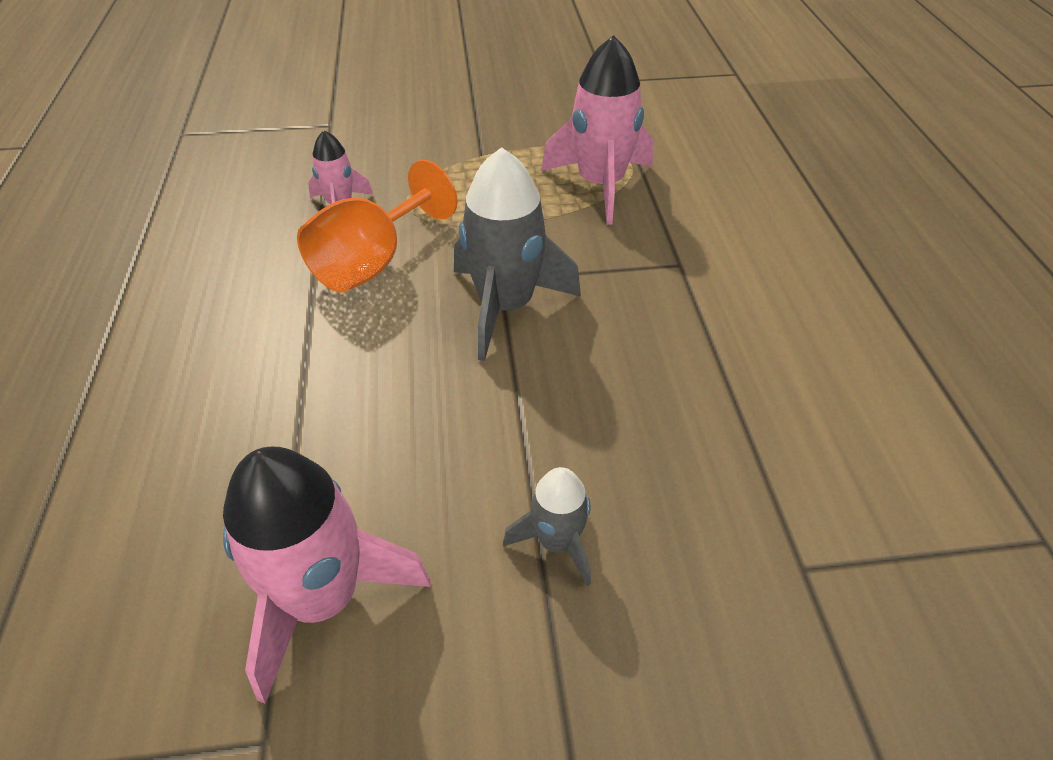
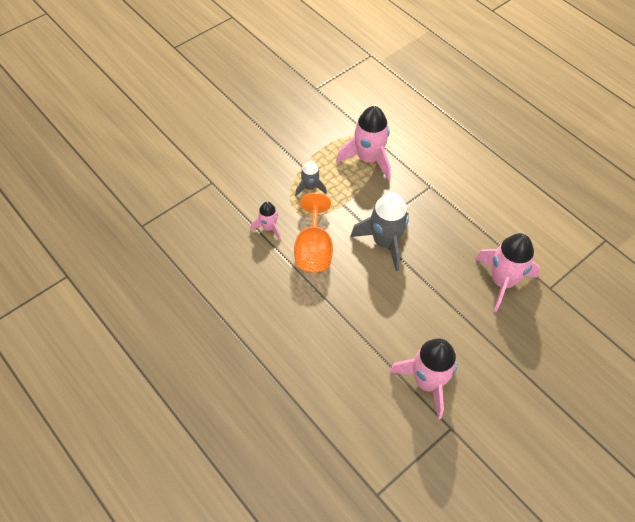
camera: 35 degrees left, 10 degrees up
grey rocket [503,467,591,586] -> grey rocket moved to [295,161,327,196]
none -> pink rocket [475,233,540,312]

